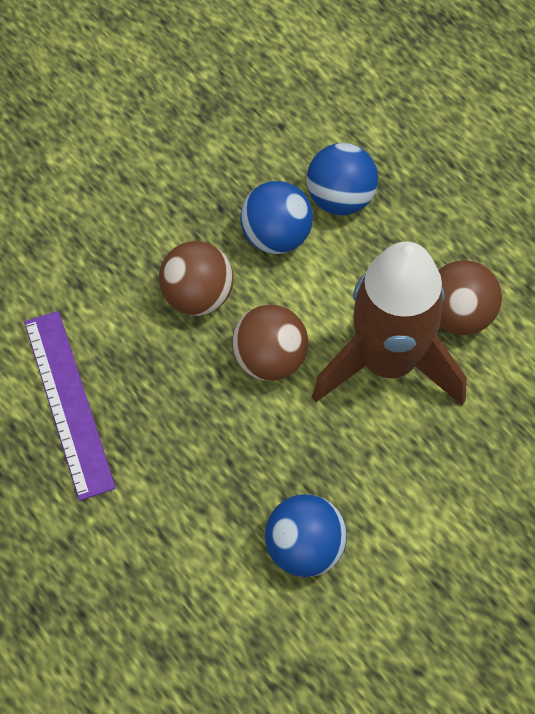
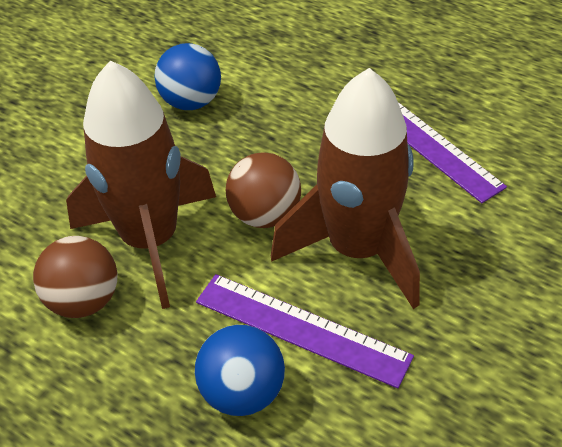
camera: 165 degrees right, 15 degrees down
brown ball [159,241,234,316] -> brown rocket [271,68,420,309]
blue ball [240,181,313,254] -> purple ruler [196,274,414,389]

